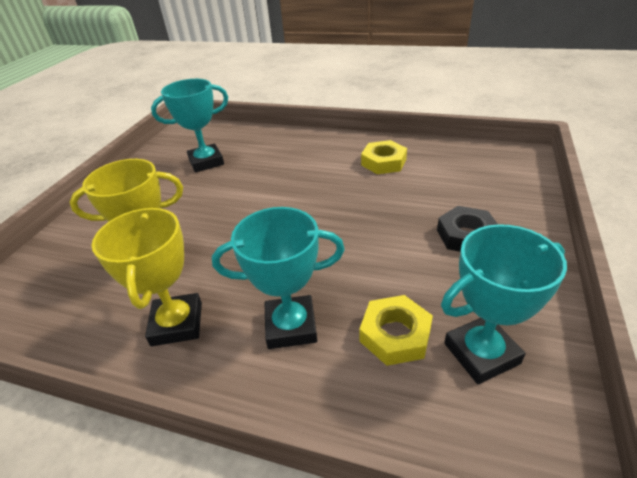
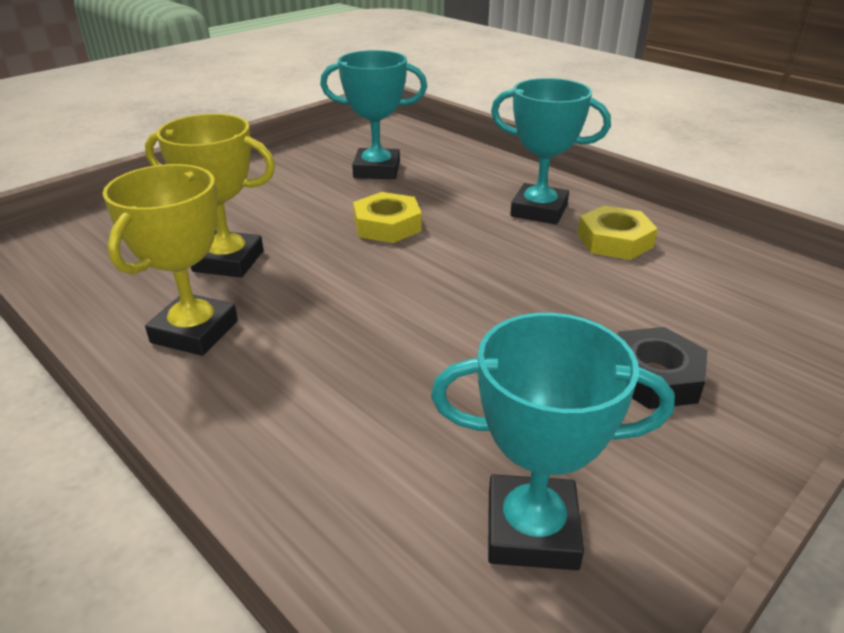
camera: 25 degrees right, 5 degrees down
turquoise trophy [212,207,345,349] -> turquoise trophy moved to [491,78,611,224]
yellow nut [359,295,433,366] -> yellow nut moved to [353,192,422,243]

